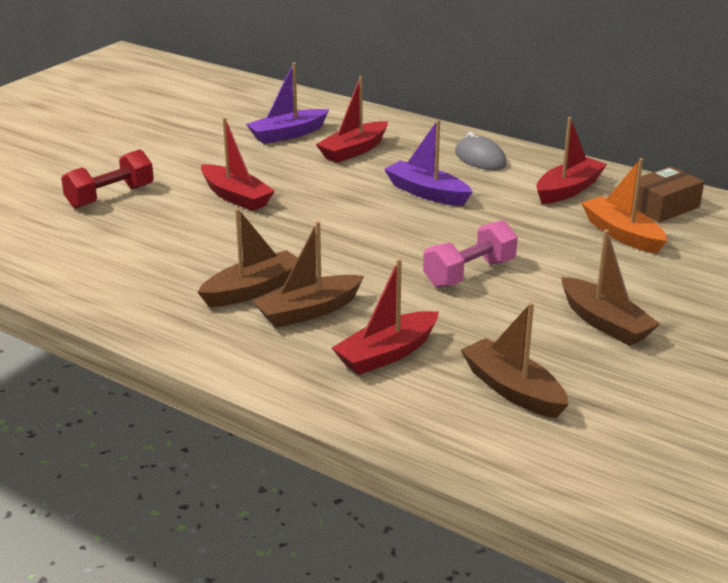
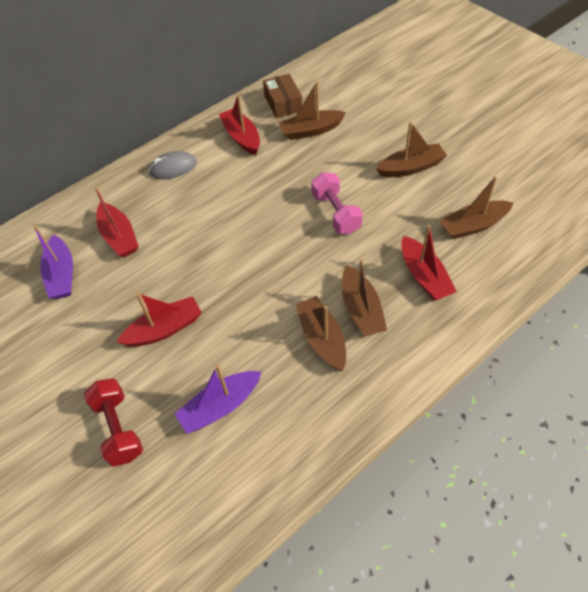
camera: 70 degrees left, 25 degrees up
purple boat [384,119,472,206] -> purple boat moved to [175,365,261,434]
orange boat [581,158,667,254] -> brown boat [279,81,346,140]

